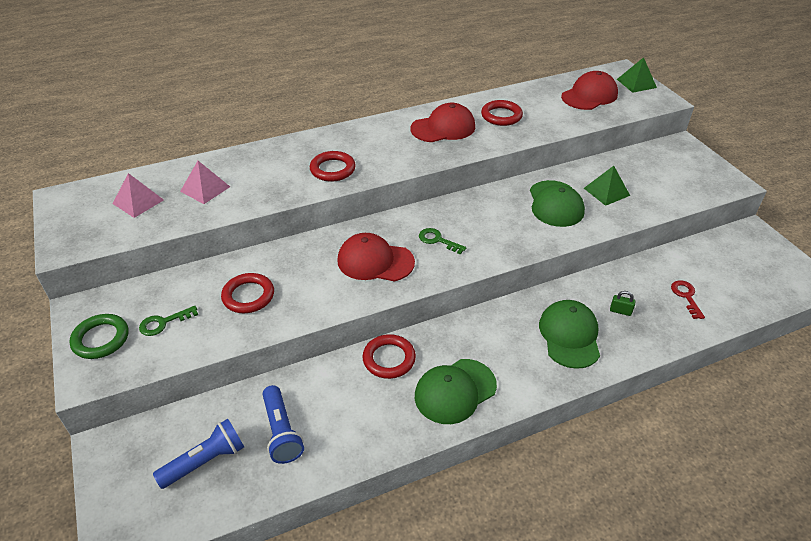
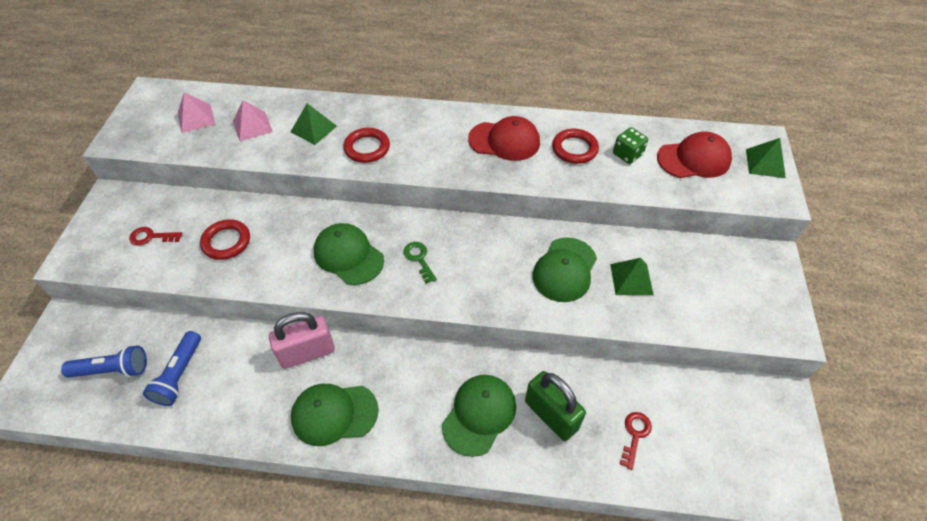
camera: 30 degrees right, 10 degrees up
green ring [69,314,128,359] -> none
green key [139,306,198,336] -> red key [129,227,182,246]
red cap [337,233,415,282] -> green cap [314,223,384,285]
red ring [362,334,416,379] -> pink padlock [269,312,335,369]
green padlock [610,291,636,316] -> green padlock [525,371,586,441], size x2.45
none -> green pyramid [291,103,337,145]
none -> green dice [613,127,648,164]

